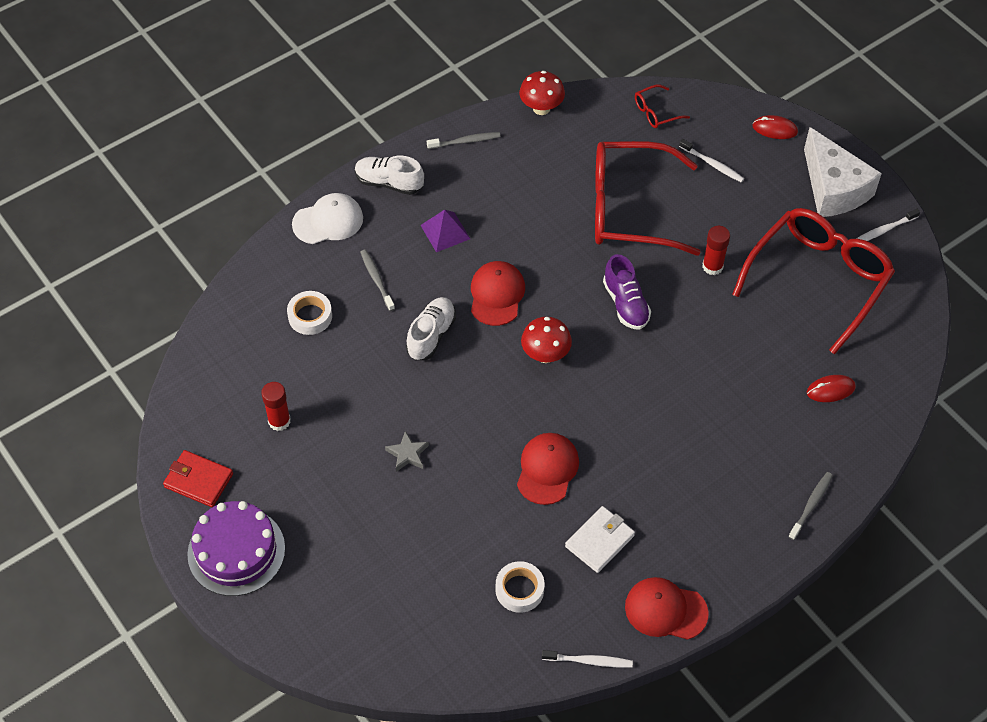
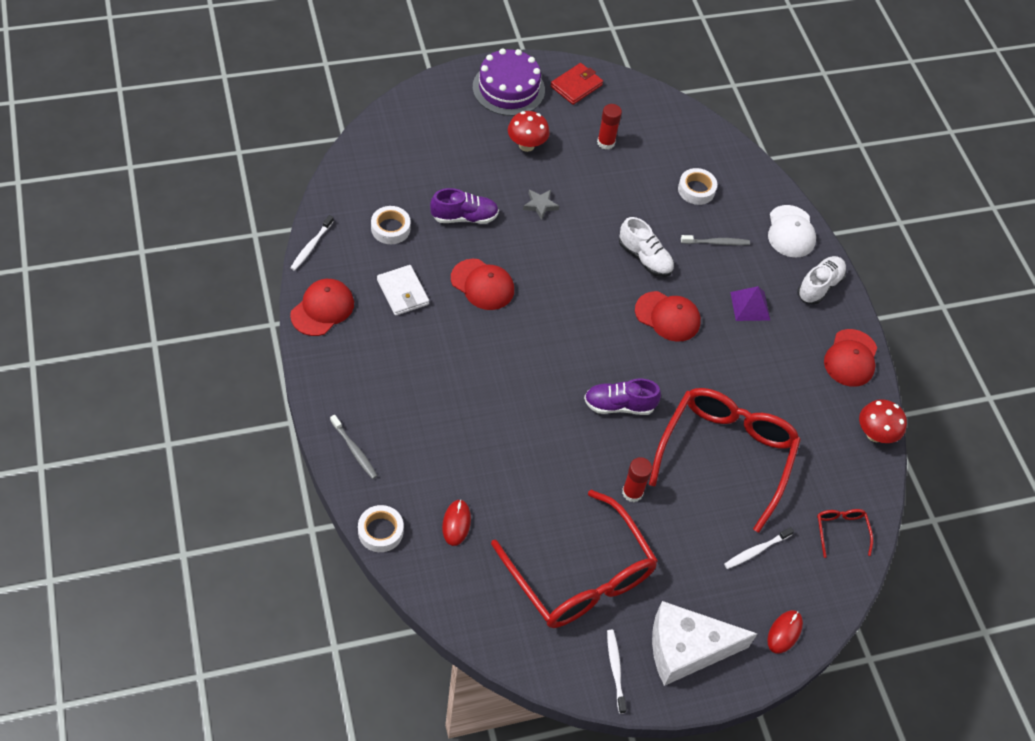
camera: 105 degrees right, 0 degrees up
grey toothbrush [427,132,501,149] -> red cap [824,329,877,387]
red mushroom [521,317,572,363] -> red mushroom moved to [508,111,550,152]
none -> white tape [358,505,403,552]
none -> purple shoe [430,188,499,224]

